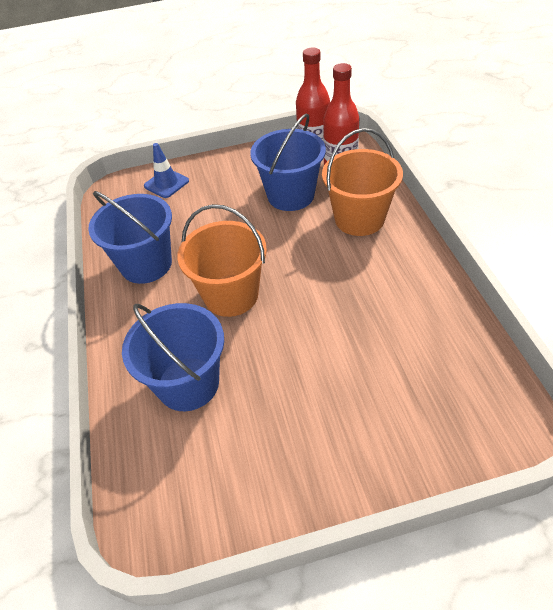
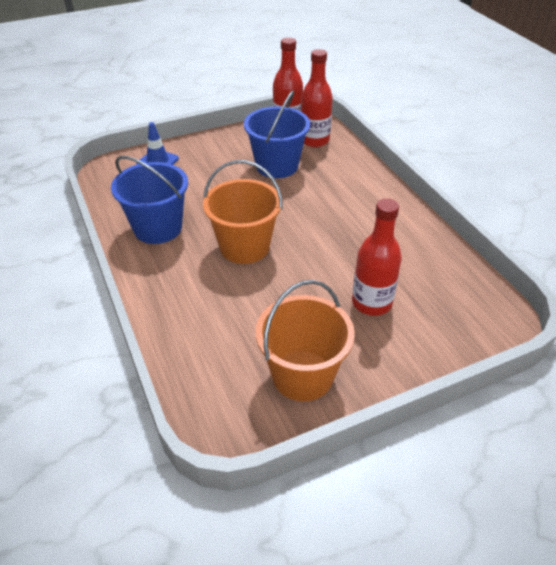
camera: 15 degrees left, 5 degrees down
blue bucket [122,303,224,411] -> none
orange bucket [322,128,403,236] -> orange bucket moved to [256,280,355,401]
none -> red bottle [352,198,402,316]

